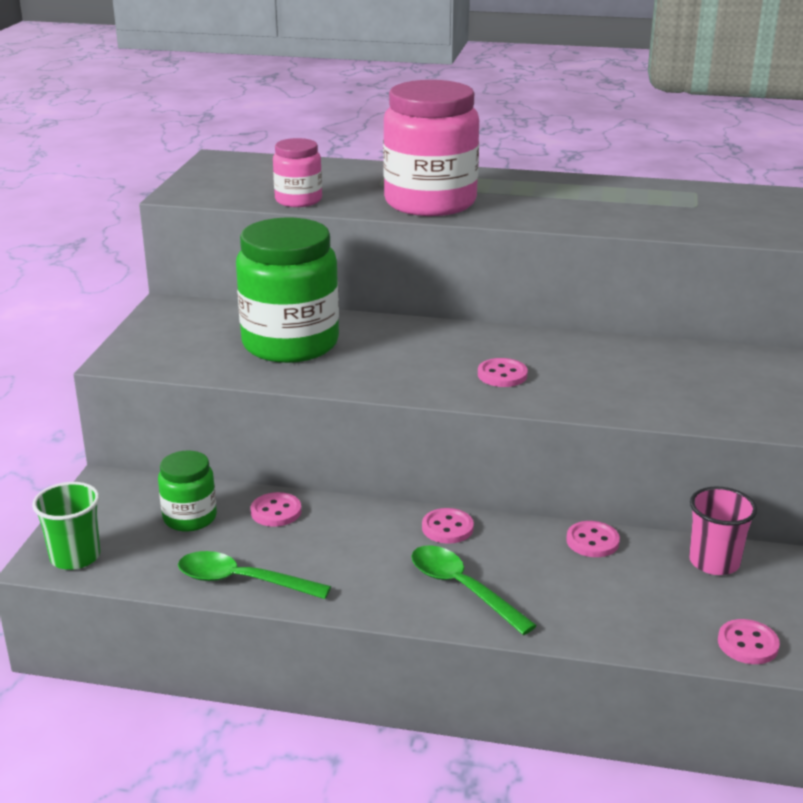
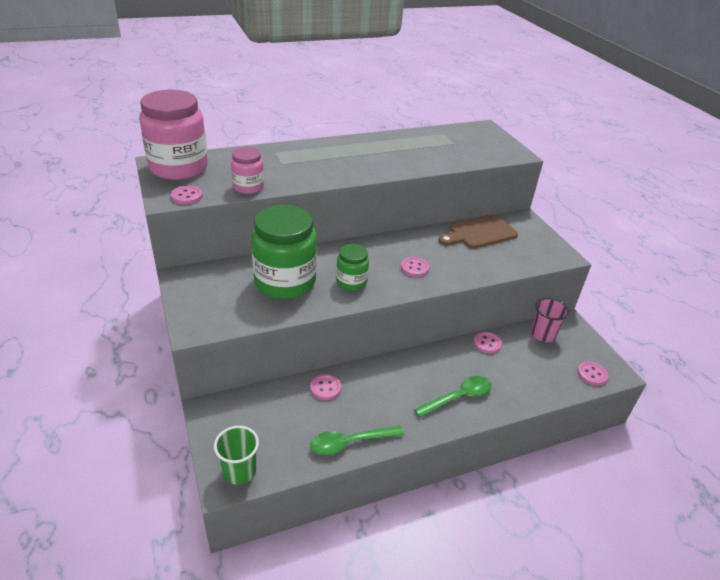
camera: 35 degrees left, 10 degrees up
green jar [158,451,217,532] -> green jar moved to [336,244,369,291]
pink jar [383,80,479,216] -> pink jar moved to [139,90,208,180]
green spoon [411,545,537,635] -> green spoon turned 135 degrees clockwise [414,376,492,417]
pink button [422,508,474,544] -> pink button moved to [171,185,203,205]
none -> brown cutting board [438,214,518,249]

